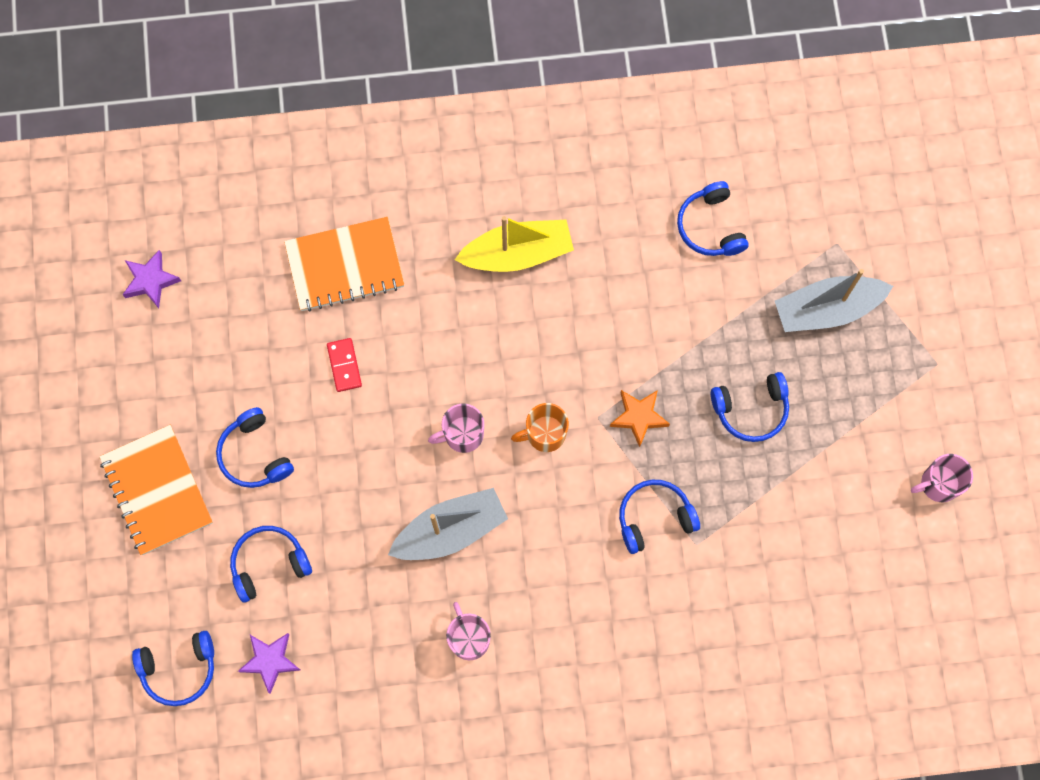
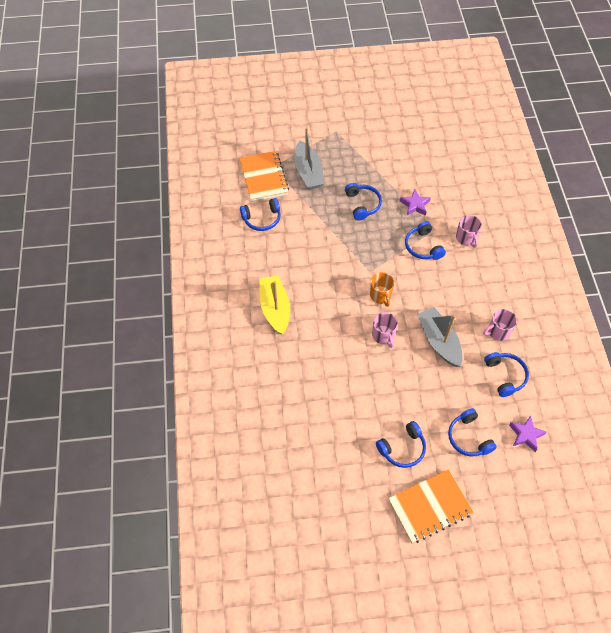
camera: 90 degrees left, 15 degrees down
purple star [122,250,181,308] -> purple star moved to [400,189,431,216]
blue headphones [132,631,214,706] -> blue headphones moved to [484,352,529,397]
orange notebook [284,217,404,312] -> orange notebook moved to [239,151,289,202]
red domino [327,338,362,392] -> none
orange star [610,390,670,447] -> none
pink mug [911,454,973,502] -> pink mug moved to [456,215,482,248]

